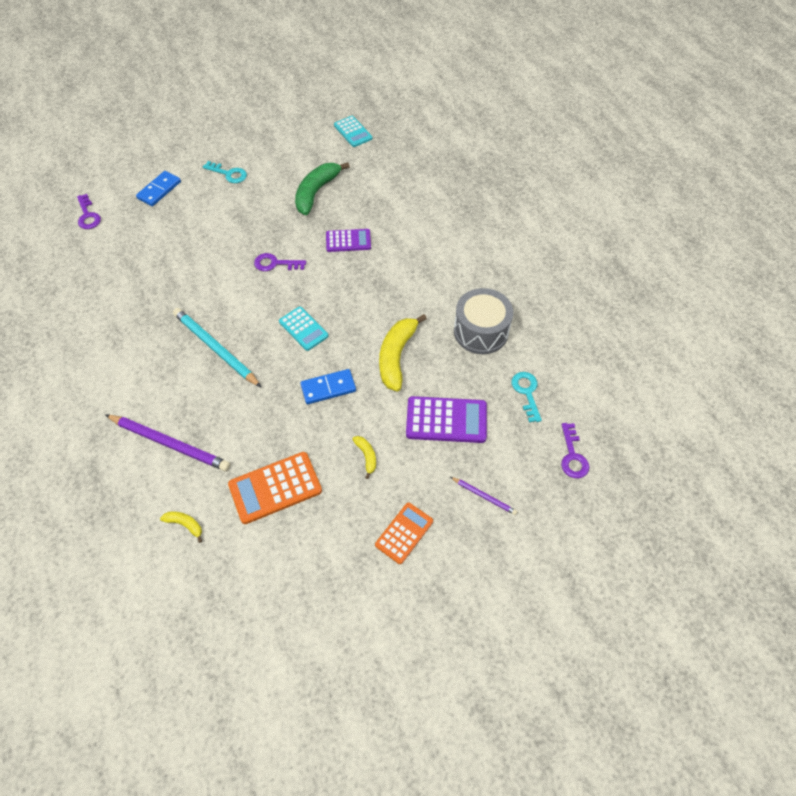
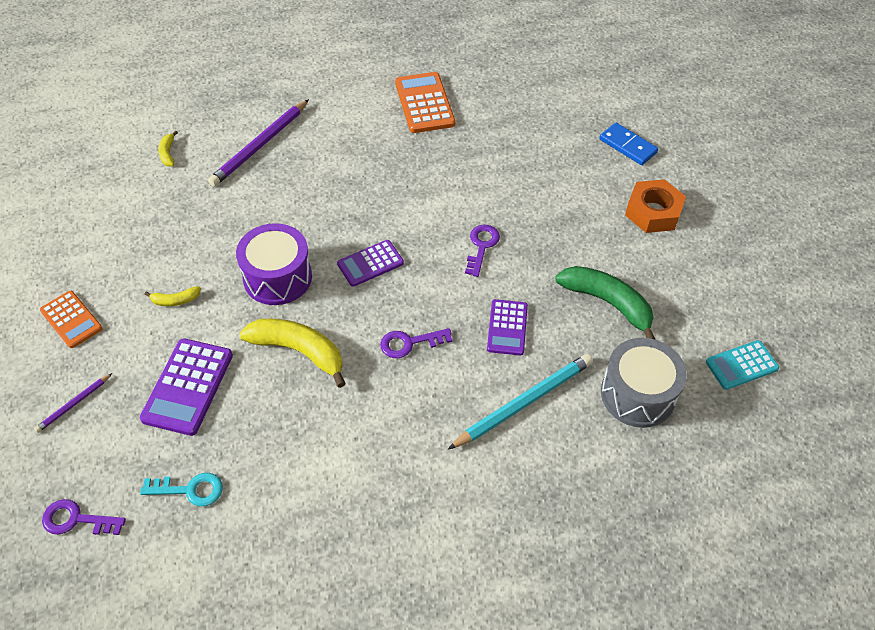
camera: 100 degrees right, 5 degrees down
purple key [77,194,101,229] -> purple key moved to [380,328,452,358]
yellow banana [160,511,202,543] -> yellow banana turned 135 degrees clockwise [158,131,178,167]
turquoise pencil [173,308,261,387] -> turquoise pencil moved to [448,354,593,449]
turquoise key [203,161,247,183] -> orange nut [625,179,686,233]
orange calculator [228,452,322,524] -> orange calculator moved to [395,72,455,133]
turquoise calculator [279,307,329,351] -> purple calculator [337,240,404,287]
blue domino [300,369,356,404] -> purple drum [236,223,312,305]
grey drum [454,288,513,354] -> grey drum moved to [601,338,687,428]

